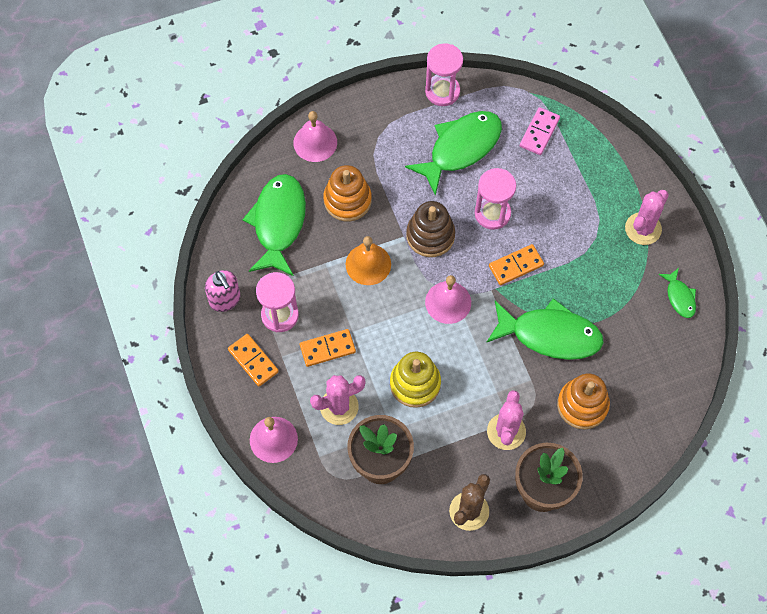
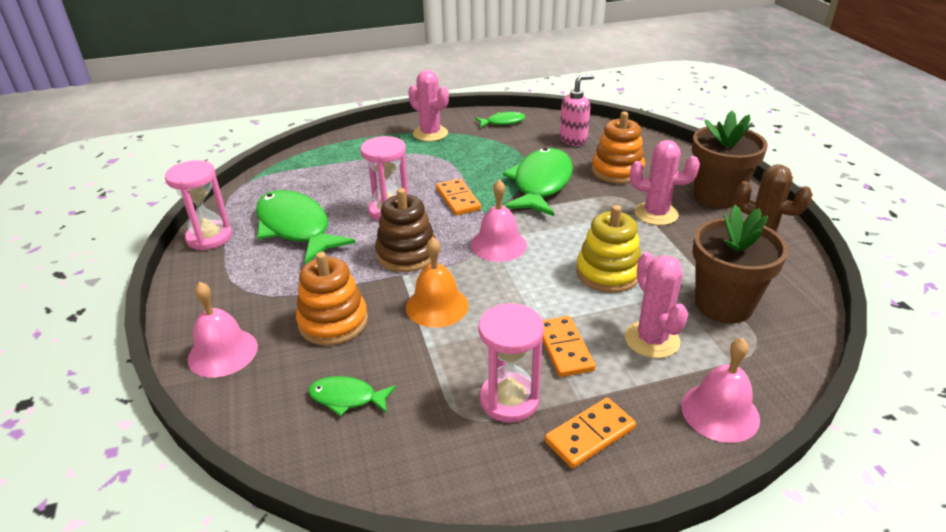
camera: 85 degrees left, 30 degrees down
pink soap dispenser [205,270,241,312] -> pink soap dispenser moved to [560,74,594,146]
green fish [242,174,306,276] -> green fish [308,376,396,416], size x0.48
pink domino [520,107,560,155] -> none

